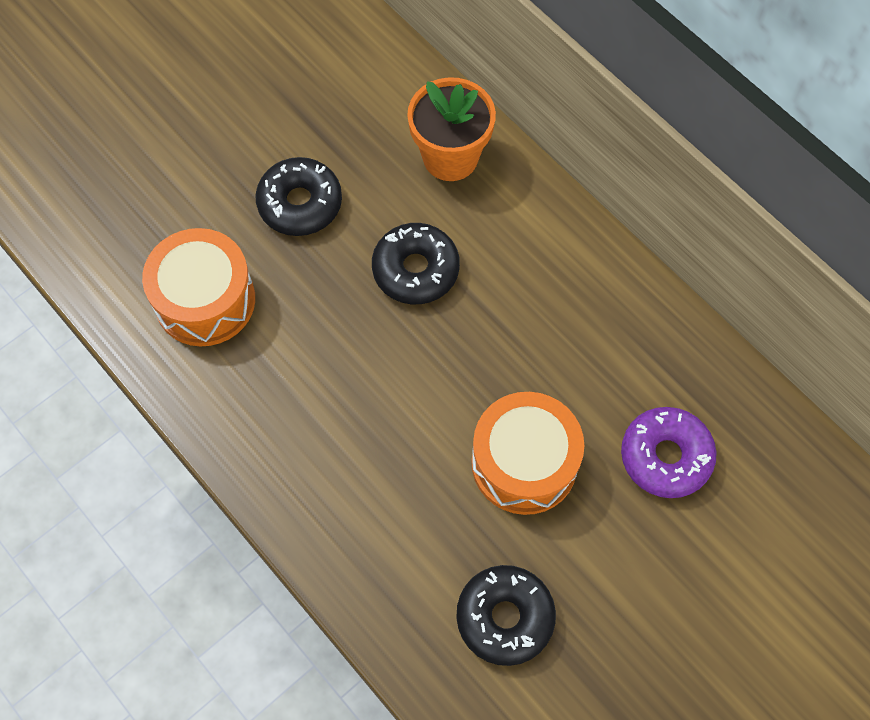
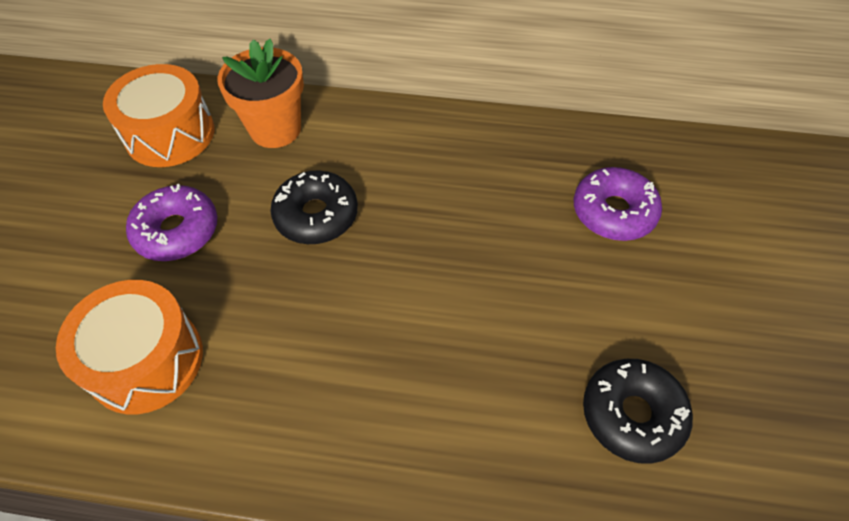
camera: 40 degrees left, 10 degrees down
black donut [255,157,342,236] -> purple donut [126,184,217,261]
orange drum [471,392,584,515] -> orange drum moved to [103,64,214,167]

